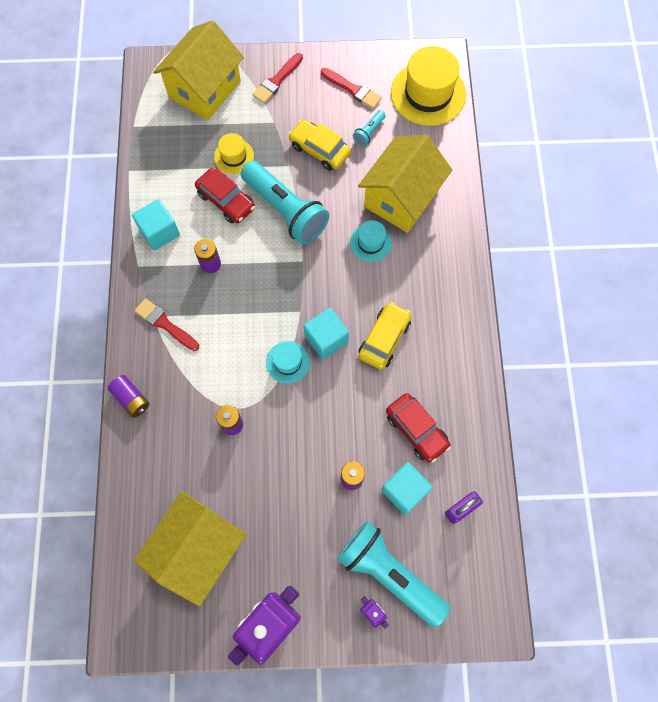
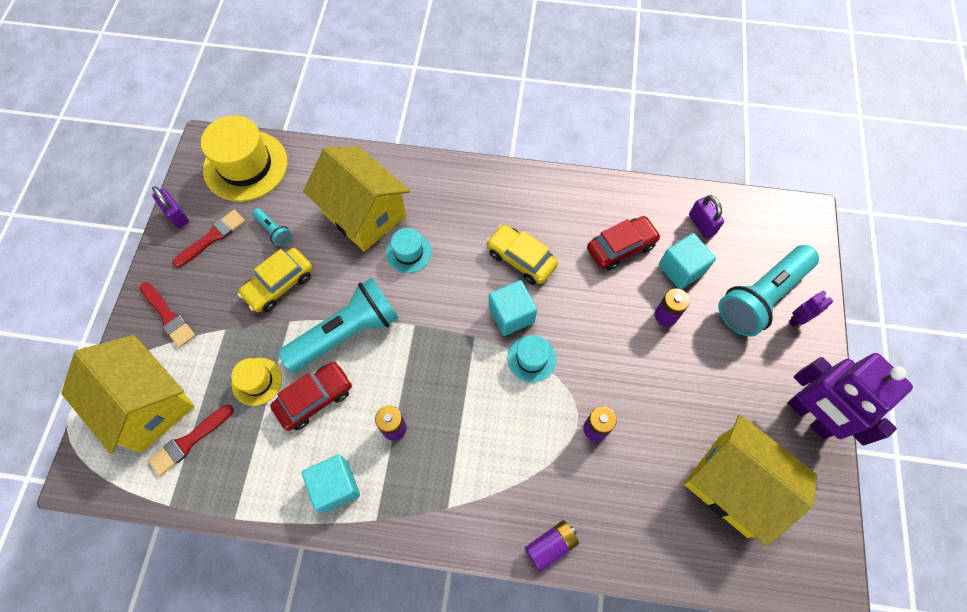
camera: 80 degrees left, 5 degrees down
red brush [134,298,199,351] -> red brush moved to [148,405,234,476]
none -> purple padlock [152,186,189,228]

